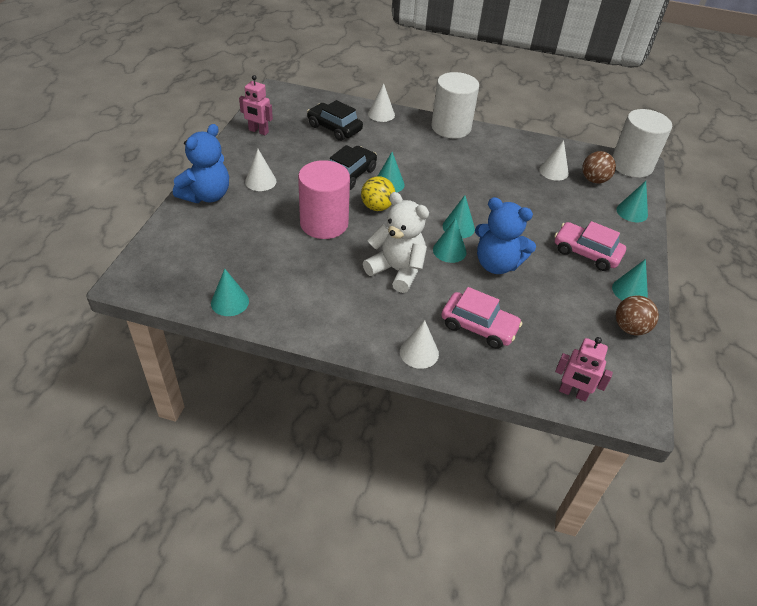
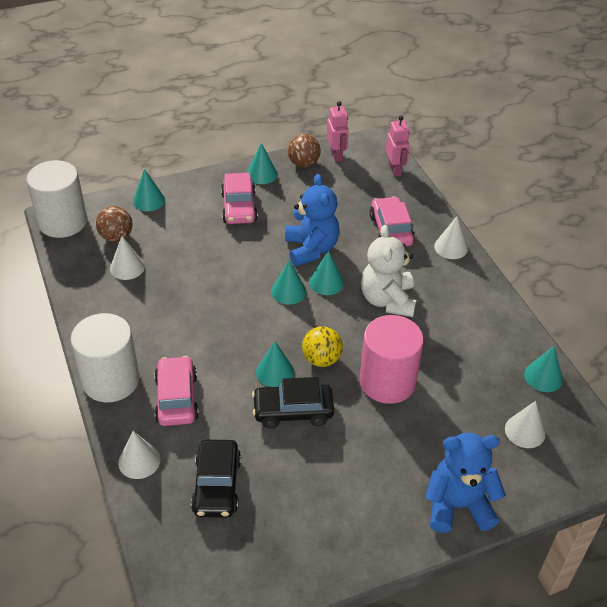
camera: 125 degrees left, 0 degrees up
pink robot [239,75,273,135] -> pink robot moved to [327,101,349,162]
white cone [245,149,277,191] -> white cone moved to [505,401,546,448]
none -> pink car [154,356,199,426]

